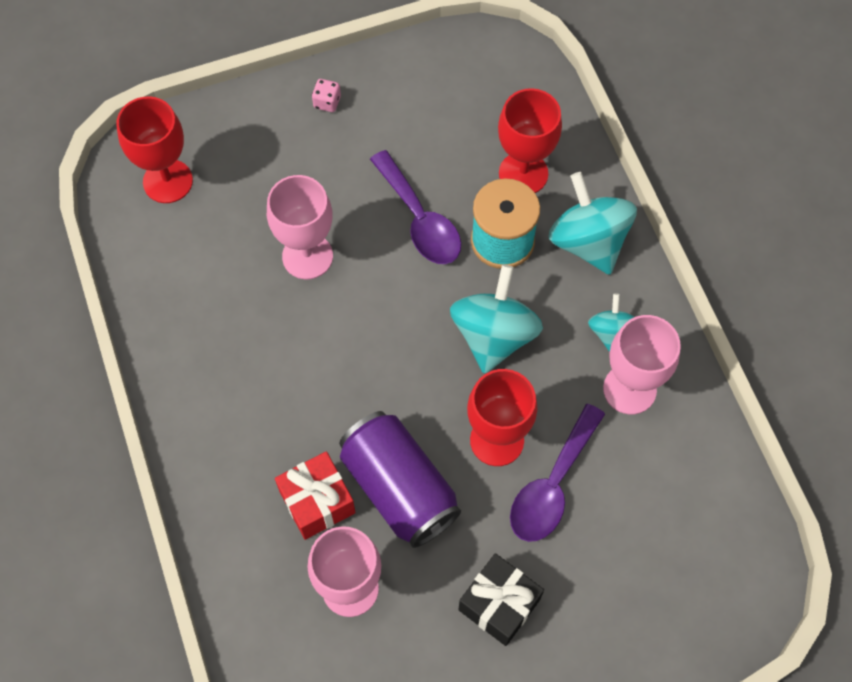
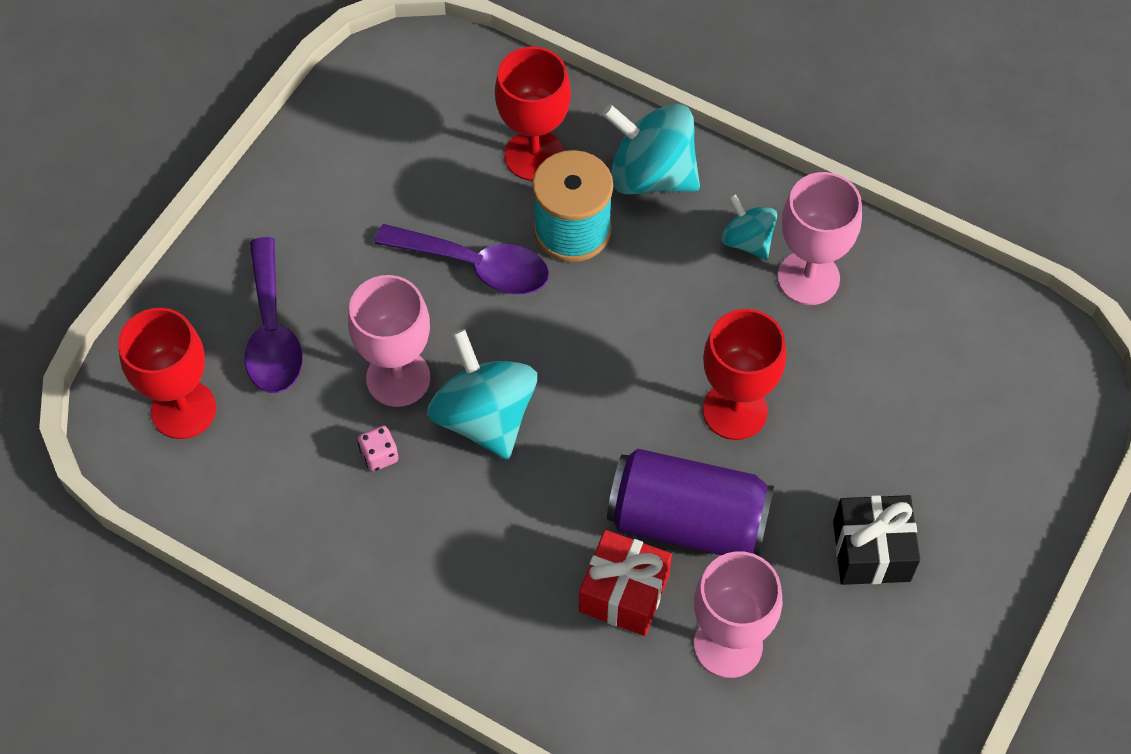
camera: 40 degrees left, 5 degrees down
pink dice [312,79,341,112] -> pink dice moved to [358,426,399,471]
turquoise spinning top [450,265,543,374] -> turquoise spinning top moved to [427,329,537,460]
purple spoon [510,404,605,542] -> purple spoon moved to [245,237,302,393]

